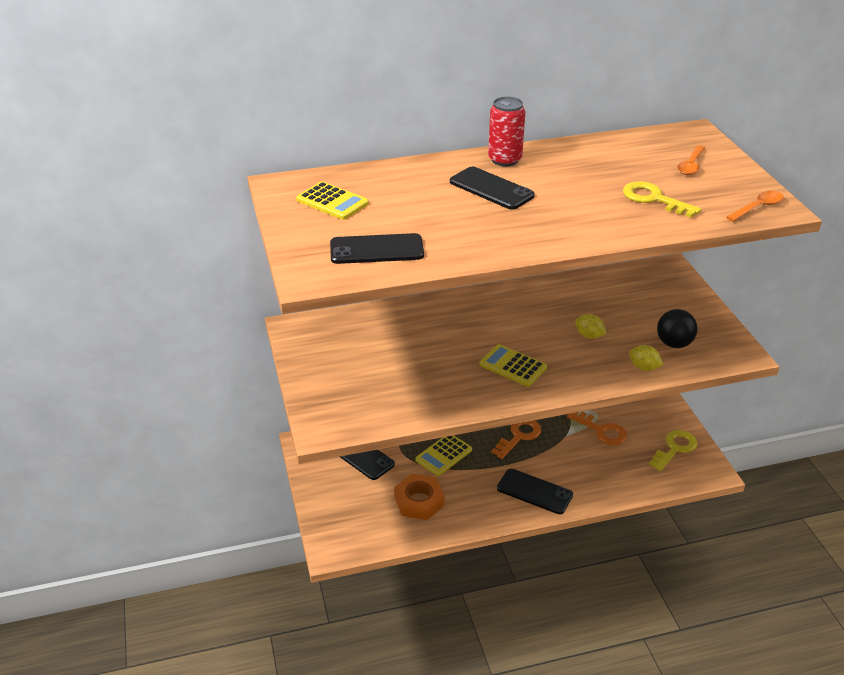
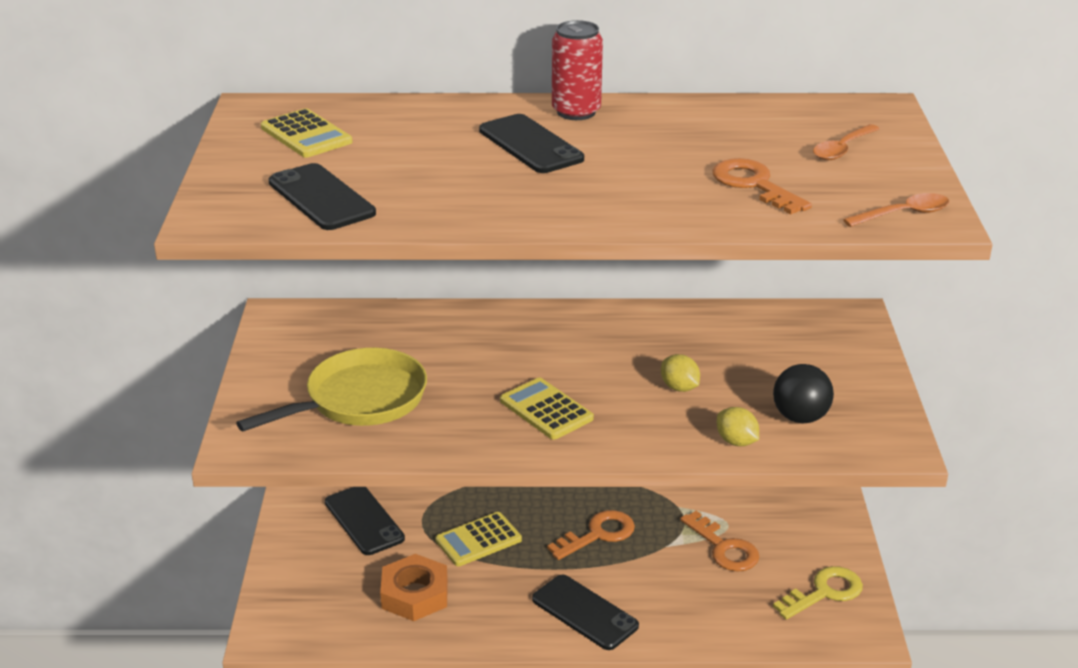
camera: 15 degrees right, 5 degrees down
black phone [330,233,424,264] -> black phone turned 45 degrees clockwise [269,163,376,230]
yellow key [623,181,701,218] -> orange key [712,158,812,214]
none -> yellow pan [236,348,427,431]

